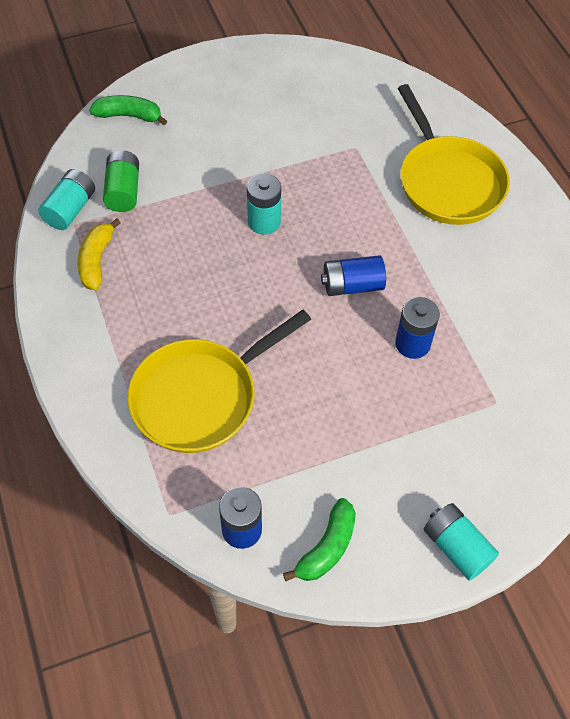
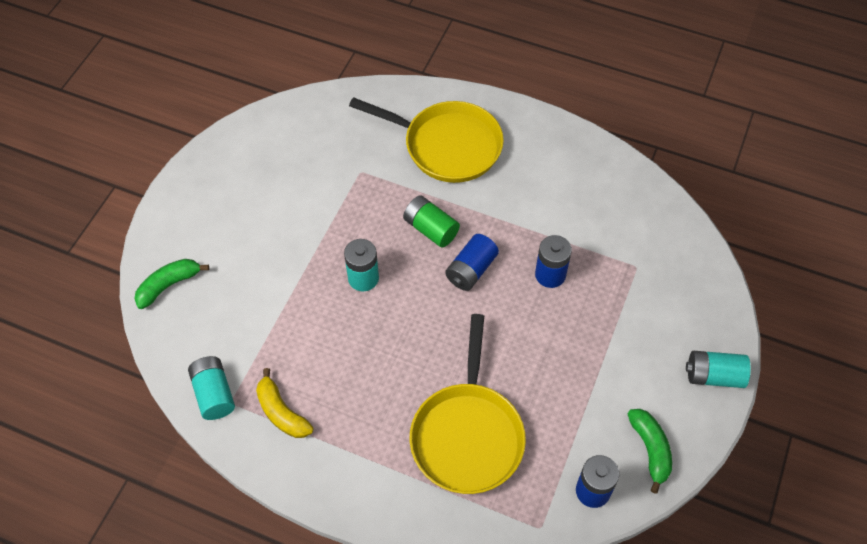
camera: 45 degrees left, 0 degrees up
green battery [103,150,139,212] -> green battery moved to [403,195,460,248]

